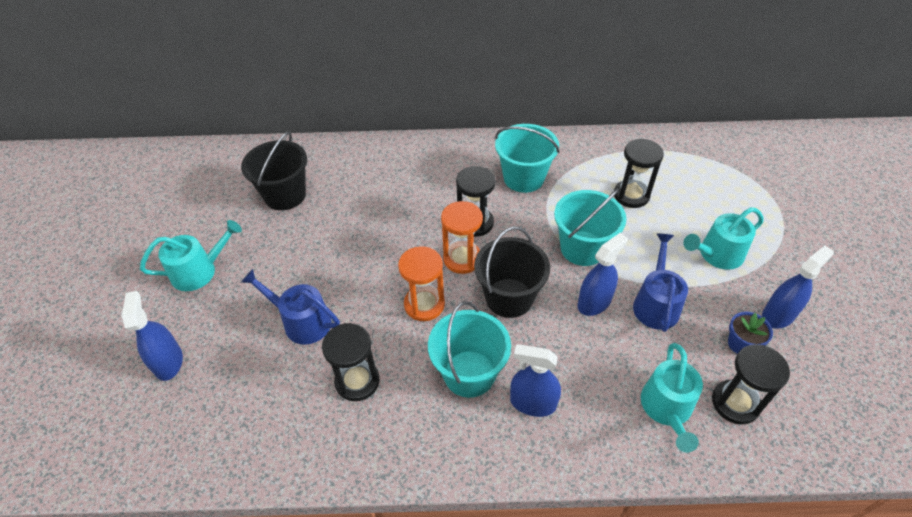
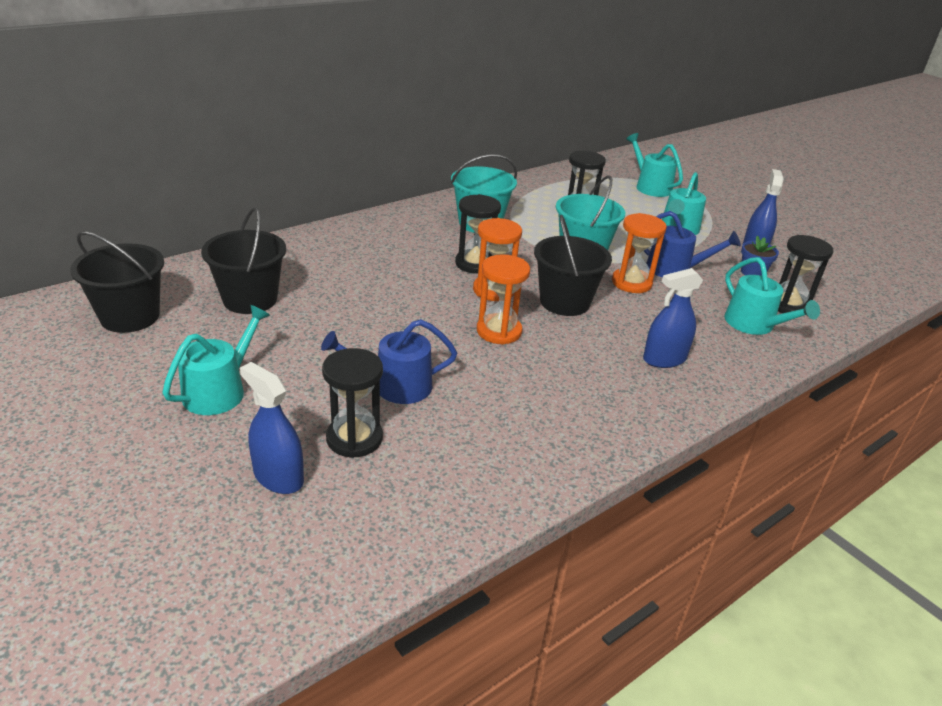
camera: 40 degrees left, 15 degrees down
black hourglass [322,323,380,401] -> black hourglass moved to [322,348,383,458]
turquoise bucket [428,301,511,398] -> none
blue spray bottle [577,233,628,316] -> orange hourglass [612,213,667,293]
blue watering can [633,233,688,332] -> blue watering can turned 135 degrees clockwise [644,211,741,278]
none -> black bucket [70,231,164,333]
none -> turquoise watering can [626,133,683,197]

